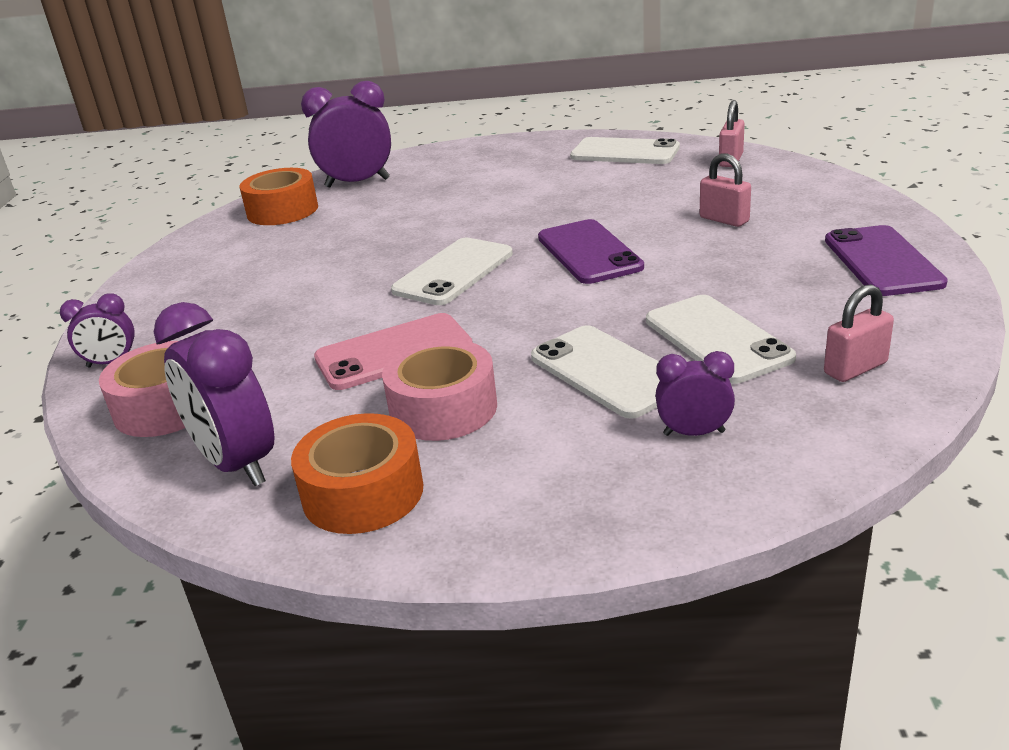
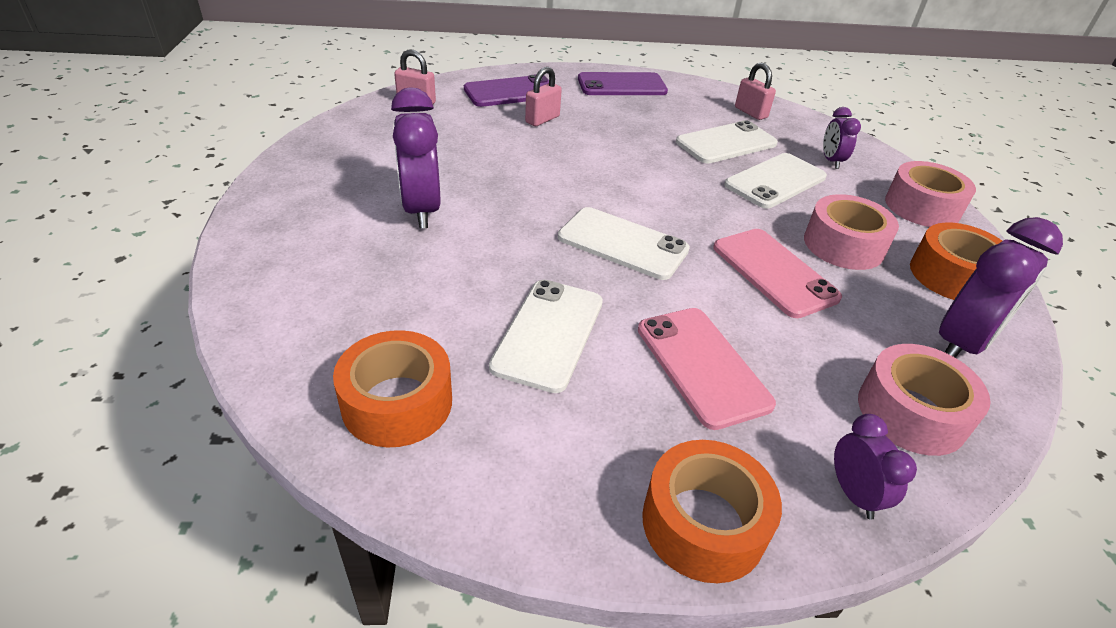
camera: 100 degrees left, 10 degrees up
purple clock [301,81,391,187] -> purple clock moved to [391,87,441,229]
purple phone [538,219,644,284] -> purple phone moved to [464,74,549,107]
white phone [570,137,680,164] -> white phone moved to [489,280,603,393]
none -> pink phone [638,308,776,430]
none -> orange tape [642,440,782,583]
none -> pink tape [885,161,976,227]

